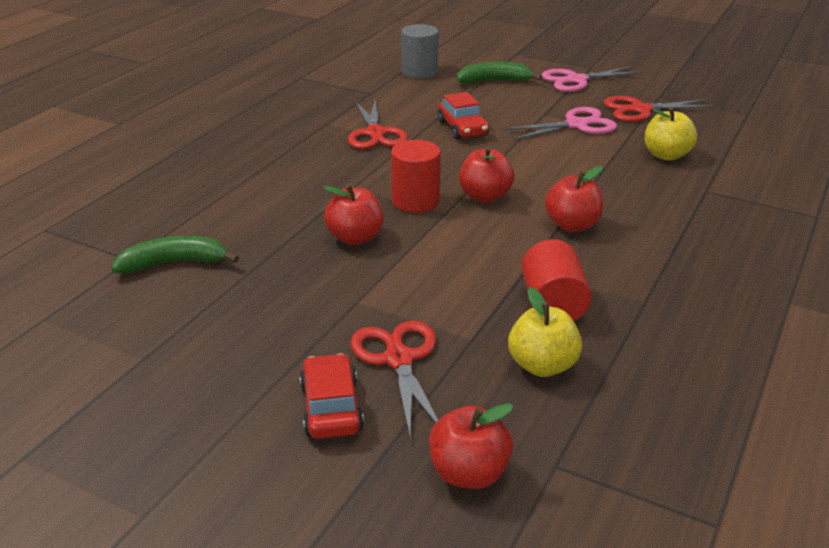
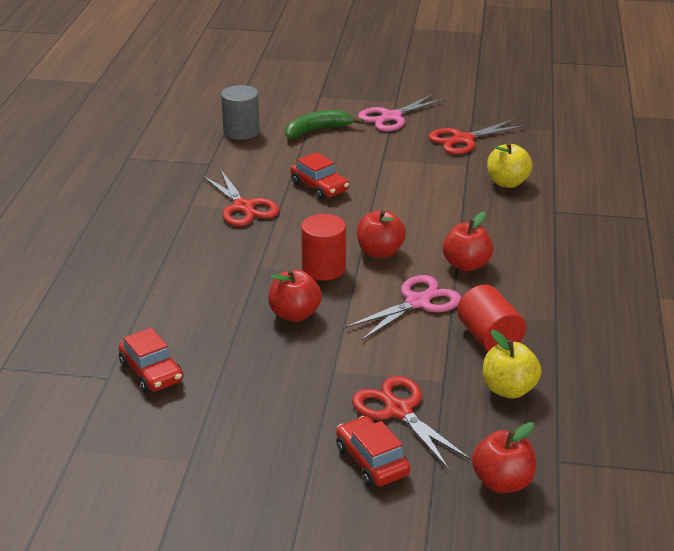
camera: 20 degrees left, 0 degrees up
green banana [111,236,239,274] -> red car [119,328,183,393]
pink scissors [502,107,617,140] -> pink scissors moved to [345,275,461,340]

